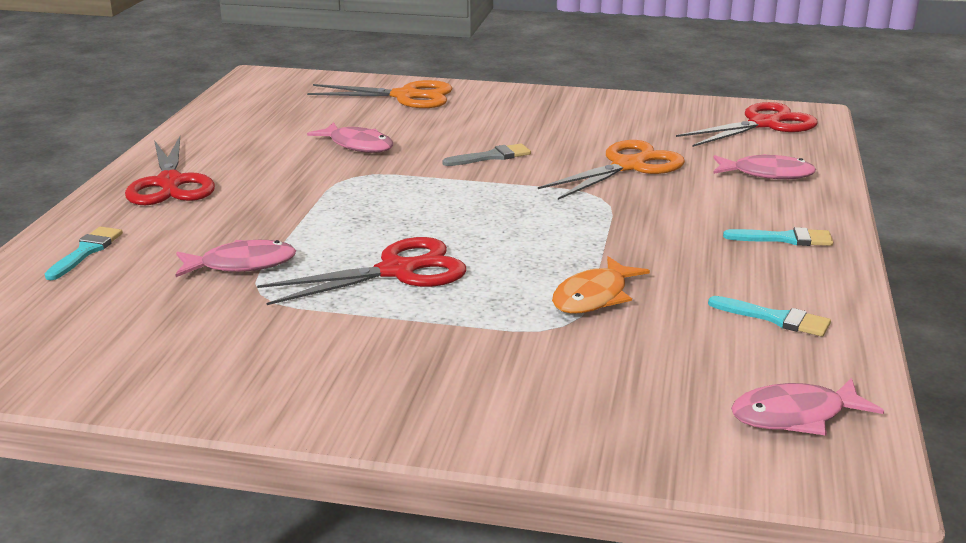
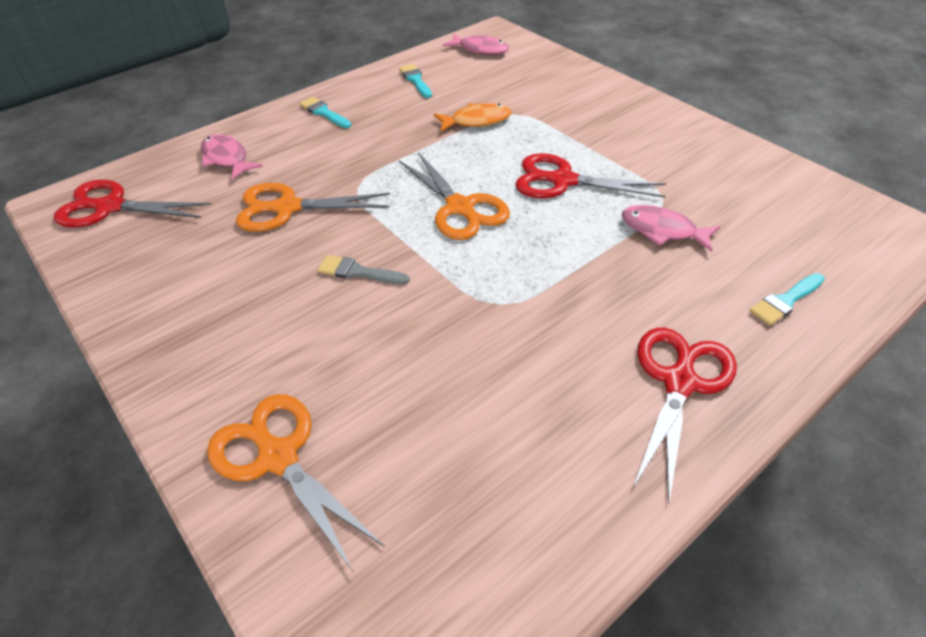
camera: 140 degrees left, 20 degrees up
pink fish [307,122,393,153] -> none
none -> orange scissors [399,152,510,240]

